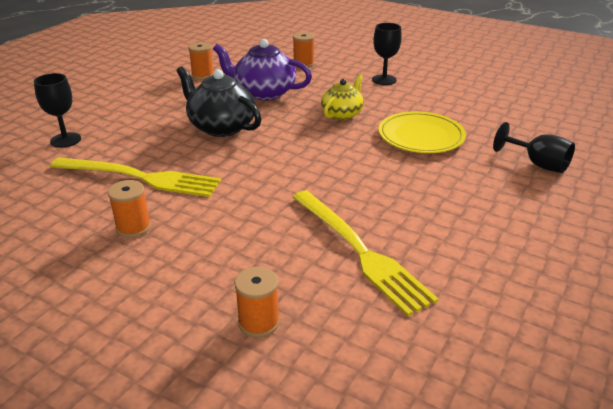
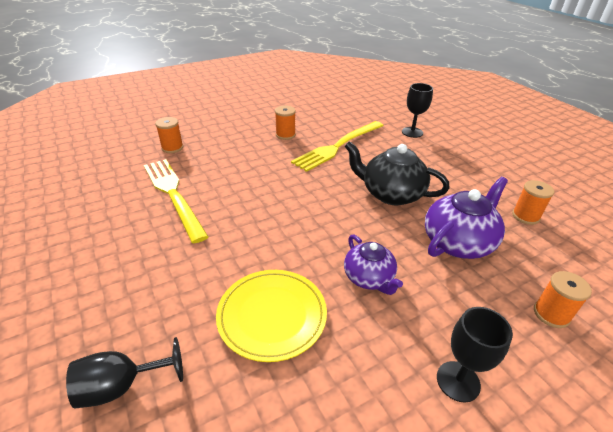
camera: 120 degrees right, 5 degrees up
black teapot [176,66,261,137] -> black teapot turned 135 degrees counterclockwise [344,141,450,205]
yellow fork [292,190,439,316] -> yellow fork turned 60 degrees clockwise [144,159,209,244]
yellow teapot [321,74,364,120] -> purple teapot [344,235,403,295]

